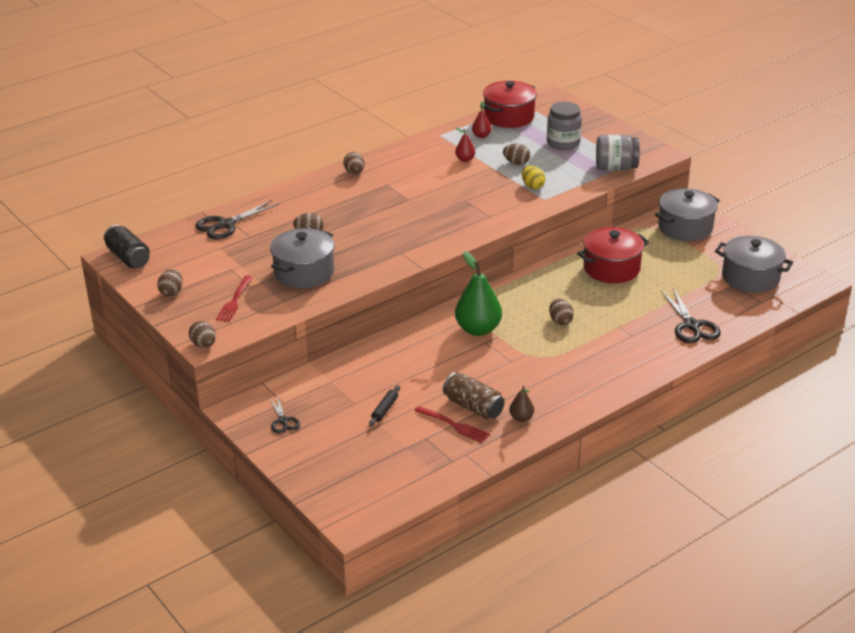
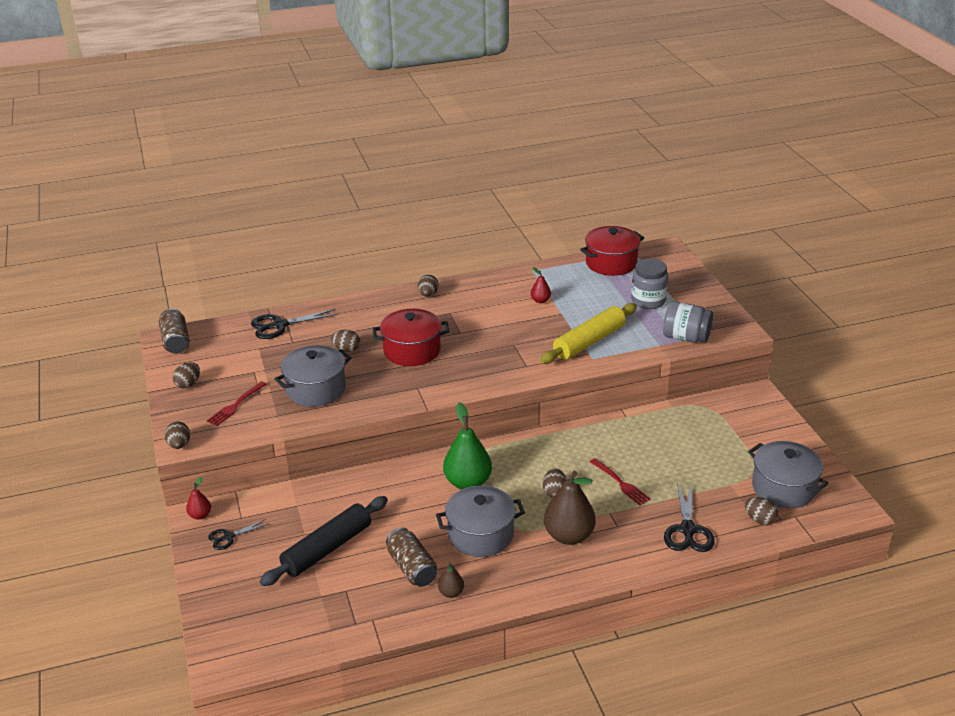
camera: 20 degrees right, 0 degrees up
black can [104,225,150,268] -> brown can [159,308,190,354]
black scissors [269,395,300,434] -> black scissors turned 60 degrees clockwise [208,519,268,550]
black rolling pin [369,385,400,426] -> black rolling pin [260,496,388,586], size x2.35
red fork [415,406,490,443] -> red fork moved to [590,458,651,505]
red pear [472,101,492,138] -> red pear moved to [186,477,211,520]
brown egg [503,143,530,165] -> brown egg moved to [745,497,778,525]
yellow egg [522,165,545,189] -> yellow rolling pin [540,303,637,364]
red pot [577,227,649,283] -> red pot moved to [373,309,449,366]
grey pot [655,188,720,241] -> grey pot moved to [436,485,525,557]
none -> brown pear [544,471,596,545]

